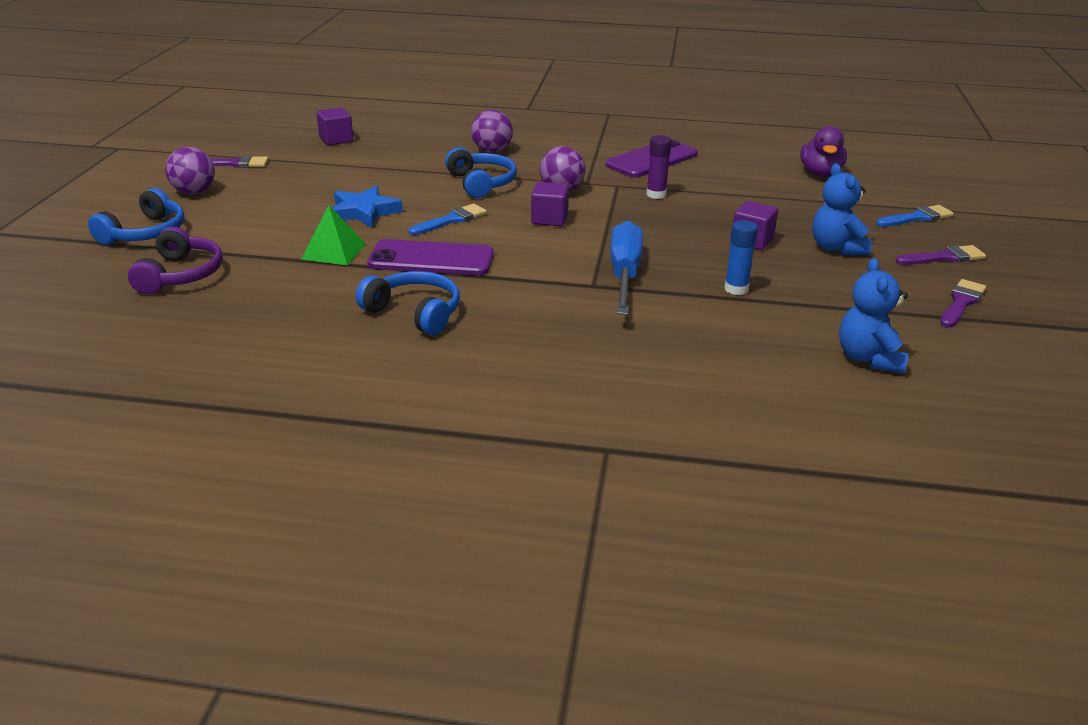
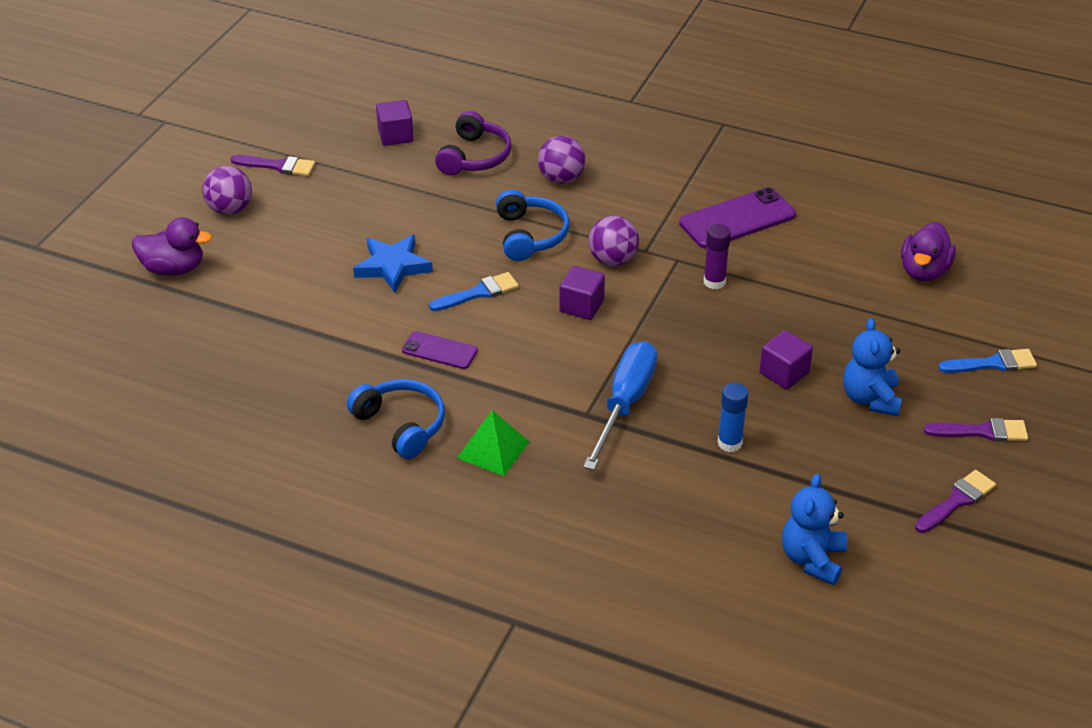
camera: 15 degrees right, 10 degrees up
blue headphones [88,188,185,245] -> purple duck [132,217,212,276]
purple headphones [128,227,223,294] -> purple headphones moved to [435,111,512,175]
green pyramid [301,205,366,265] -> green pyramid moved to [457,410,530,476]
purple phone [367,239,494,275] -> purple phone [402,331,478,369], size x0.58

